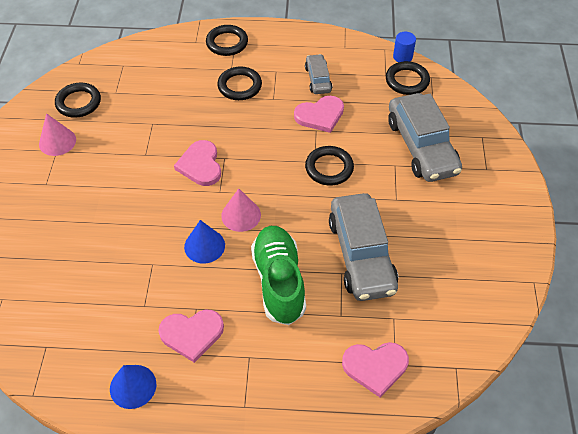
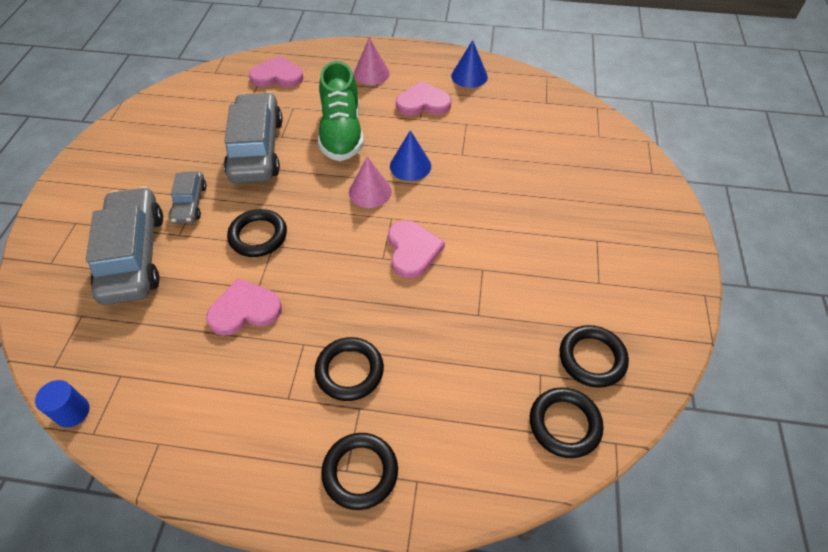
camera: 175 degrees left, 0 degrees up
pink cone [39,113,76,156] -> pink cone moved to [354,38,390,85]
grey car [305,54,332,94] -> grey car moved to [169,171,207,224]
black ring [386,61,430,95] -> black ring moved to [530,387,604,458]

